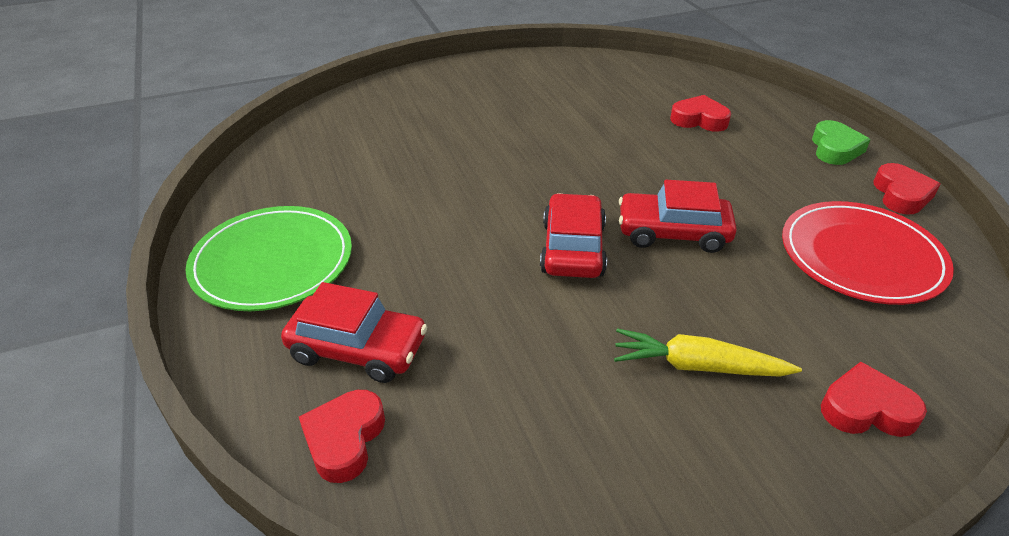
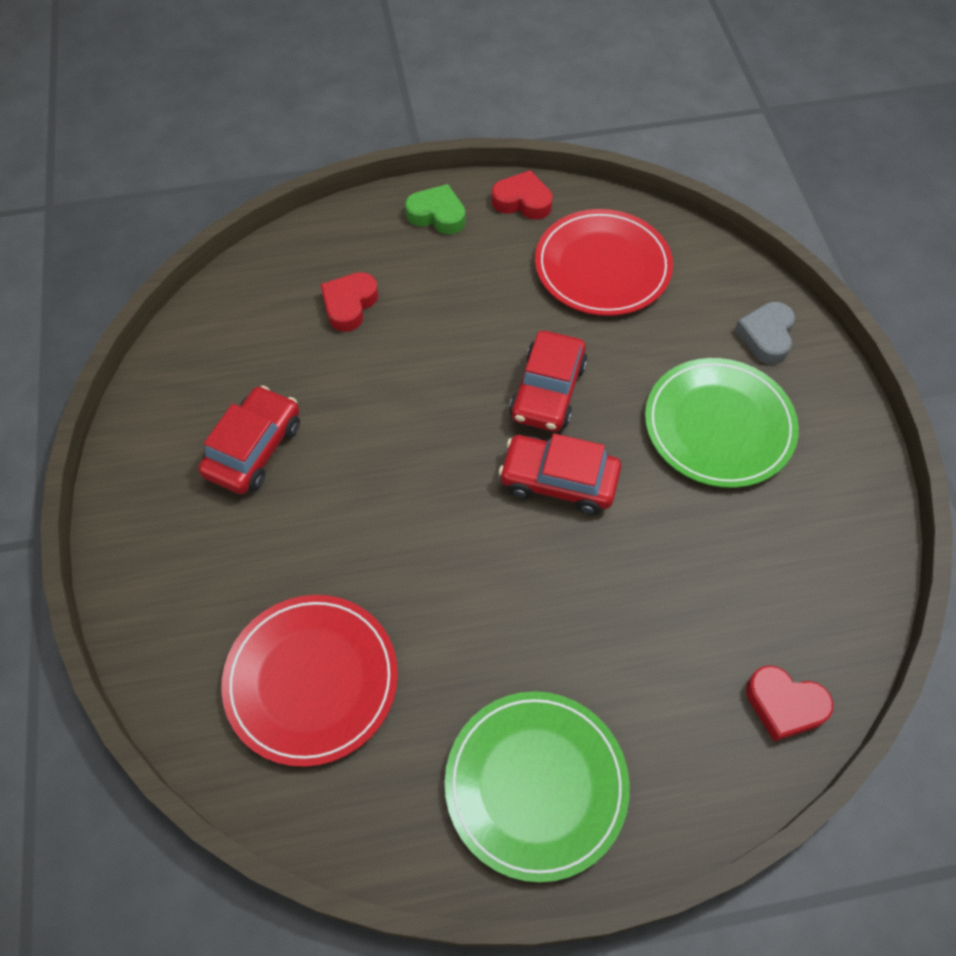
camera: 80 degrees left, 20 degrees up
red car [281,282,428,383] -> red car moved to [198,386,300,494]
yellow carrot [614,329,802,377] -> green plate [645,358,799,488]
red heart [821,362,927,437] -> grey heart [735,302,795,365]
none -> red plate [221,595,398,767]

